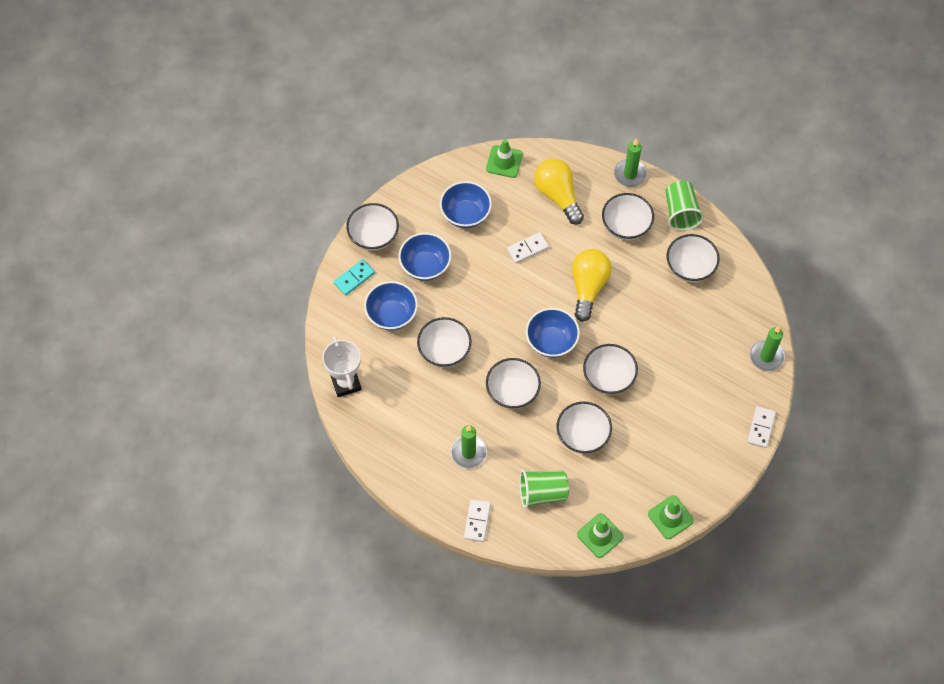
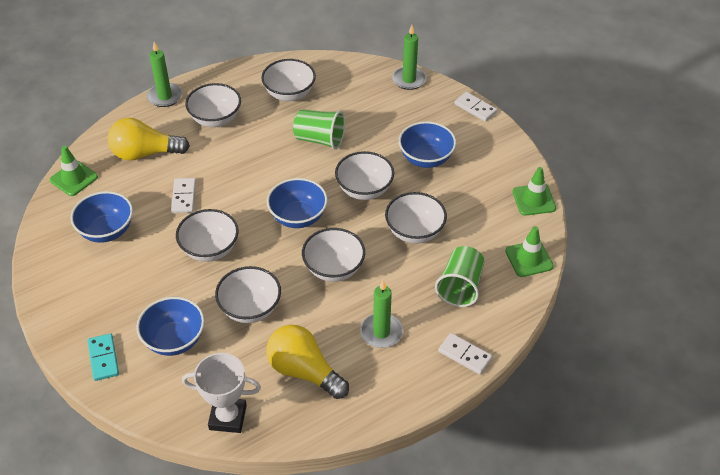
camera: 65 degrees left, 15 degrees down
white bowl [346,203,399,251] -> white bowl moved to [176,209,239,262]
blue bowl [398,233,451,281] -> blue bowl moved to [399,121,456,168]
yellow light bulb [572,249,612,322] -> yellow light bulb moved to [266,325,349,399]
green cup [665,181,704,231] -> green cup moved to [293,109,345,149]

